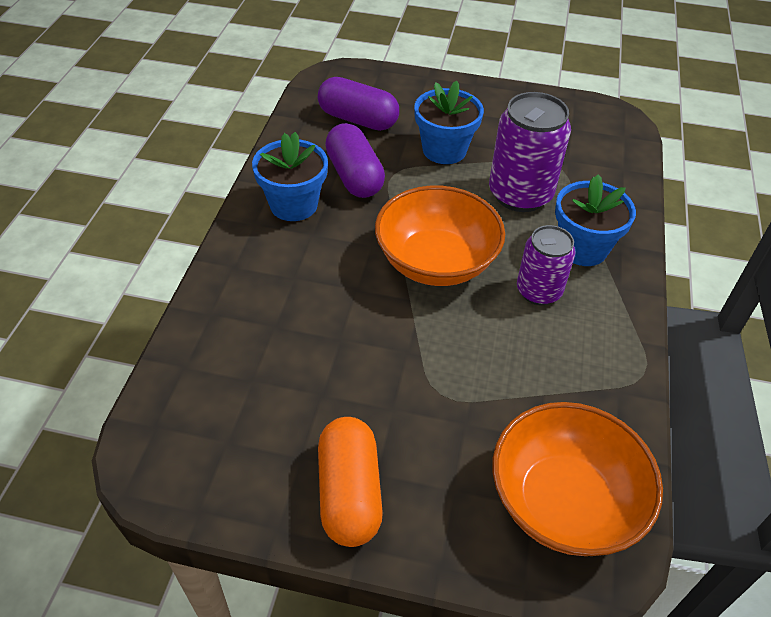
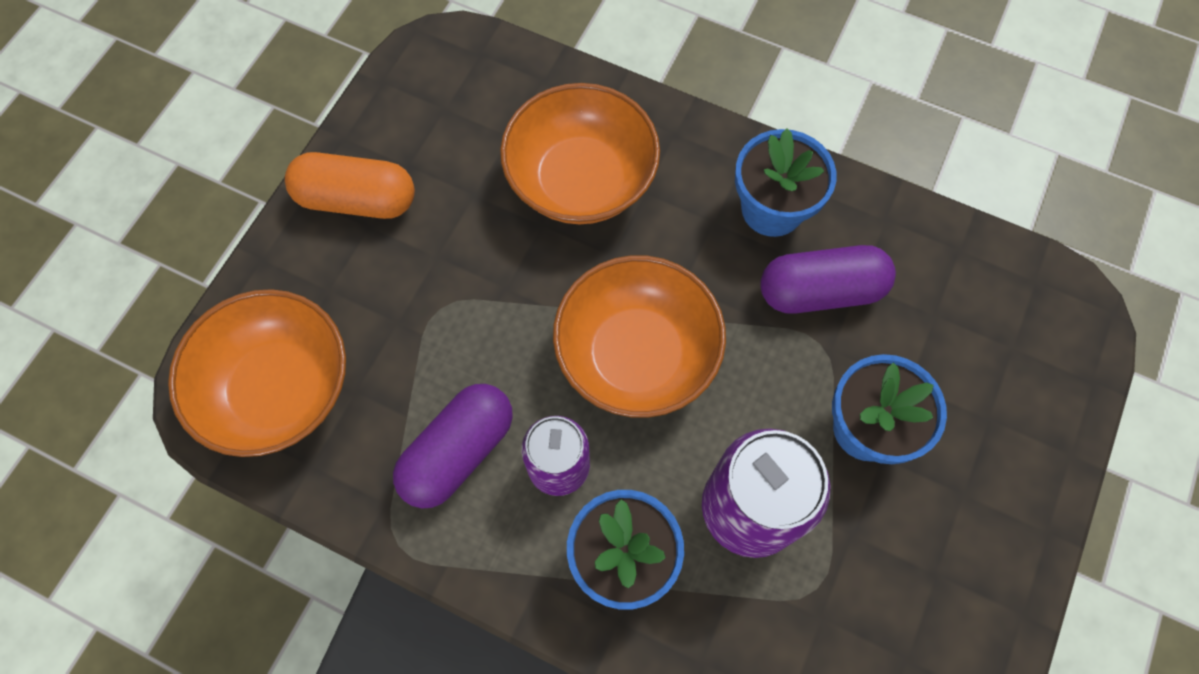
camera: 105 degrees right, 20 degrees up
purple capsule [318,77,399,131] -> purple capsule moved to [393,384,513,509]
none -> orange bowl [500,83,660,224]

